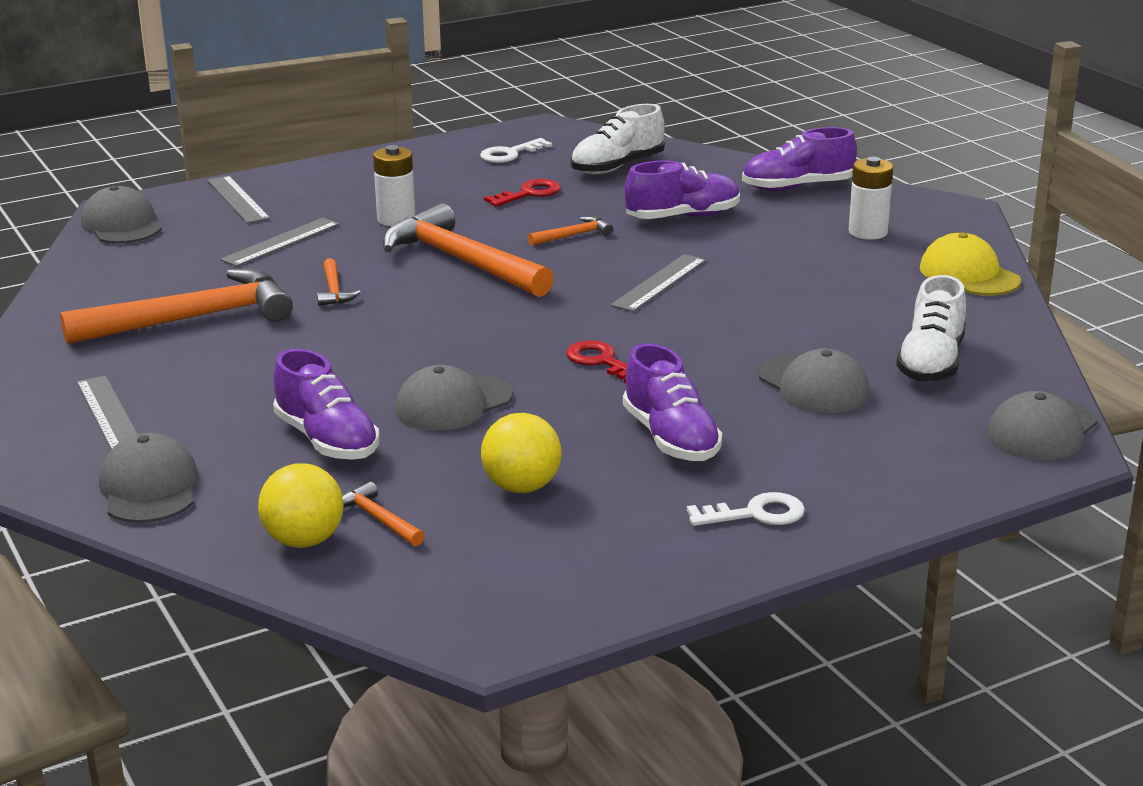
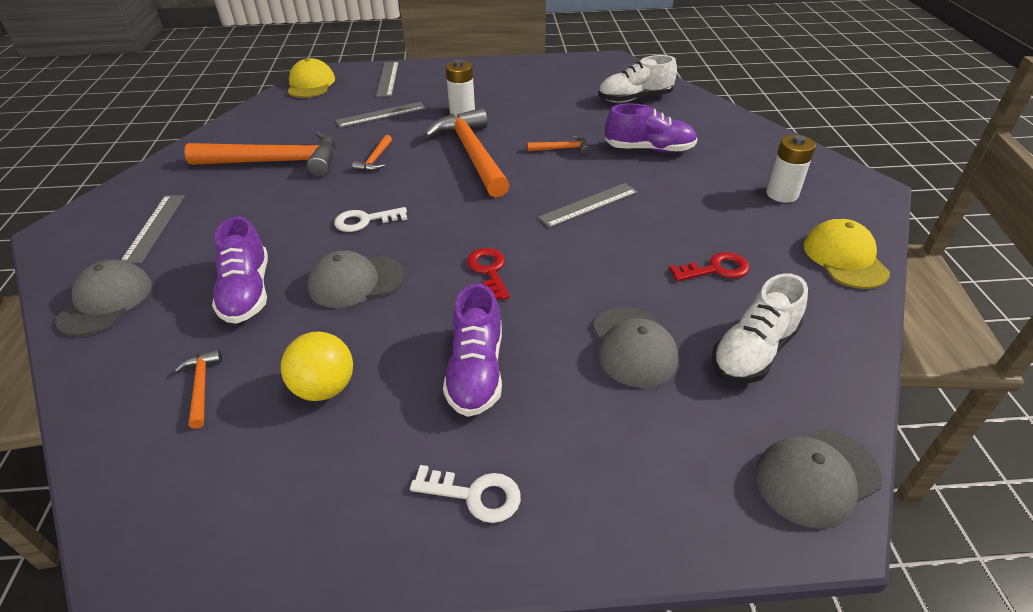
camera: 25 degrees right, 15 degrees up
grey cap [81,185,162,244] -> yellow cap [287,58,335,98]
yellow ball [258,463,343,548] -> none
white key [480,138,552,163] -> white key moved to [334,207,408,232]
red key [484,179,561,207] -> red key moved to [669,252,750,281]
purple shoe [742,127,857,191] -> none

